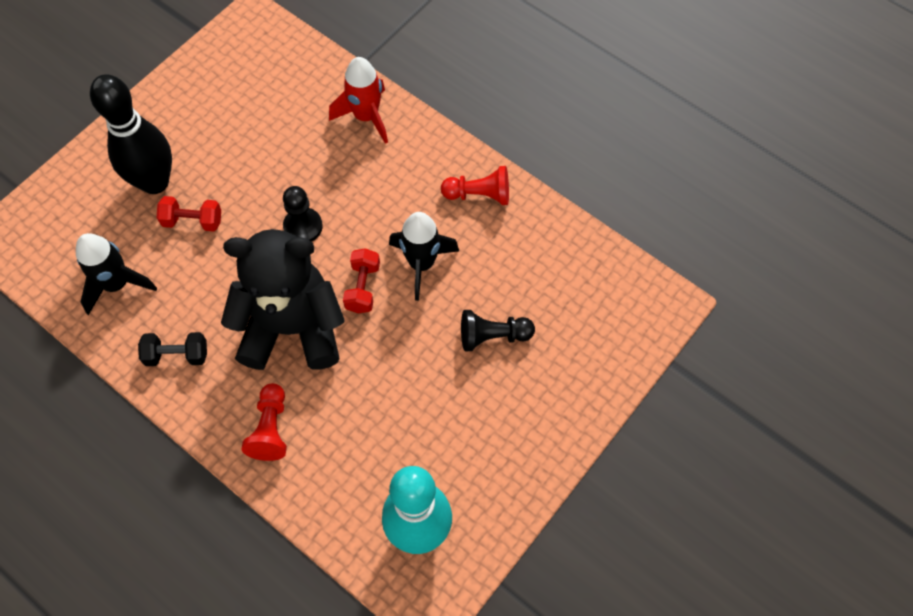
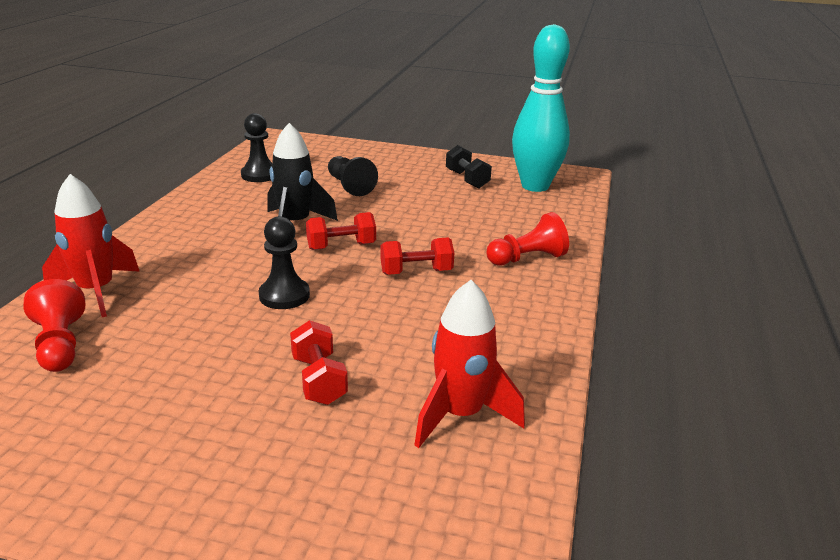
camera: 115 degrees left, 35 degrees down
black rocket [76,233,157,315] -> red rocket [415,280,525,448]
black bowling pin [90,74,172,194] -> none
black dumbbell [138,332,207,366] -> black dumbbell moved to [446,145,492,188]
black teddy bear [221,229,345,370] -> red dumbbell [381,237,454,275]
red pawn [441,166,509,205] -> red pawn moved to [24,279,85,372]
none -> black pawn [241,113,272,182]

